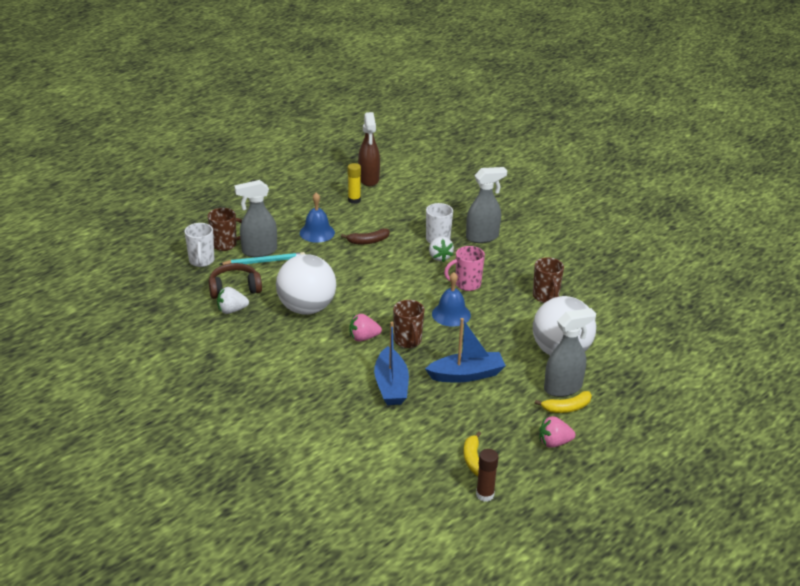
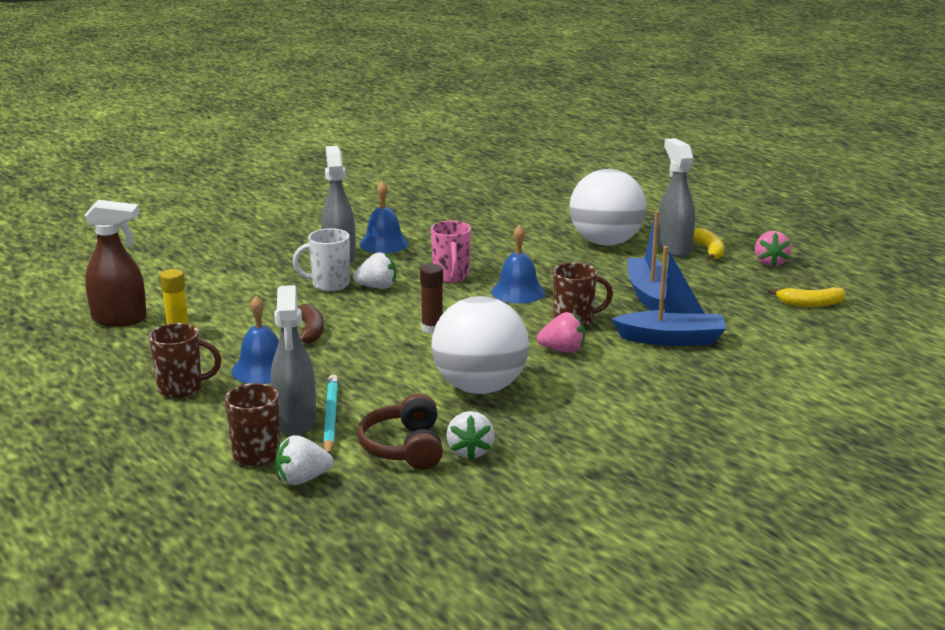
camera: 80 degrees left, 10 degrees down
white mug [184,223,214,267] -> white strawberry [276,435,333,485]
pink strawberry [349,314,382,342] -> pink strawberry turned 90 degrees counterclockwise [537,312,585,353]
brown glue stick [476,449,499,502] -> brown glue stick moved to [420,264,443,334]
brown mug [533,257,564,303] -> brown mug moved to [149,323,221,398]
none -> blue bell [359,182,409,253]

